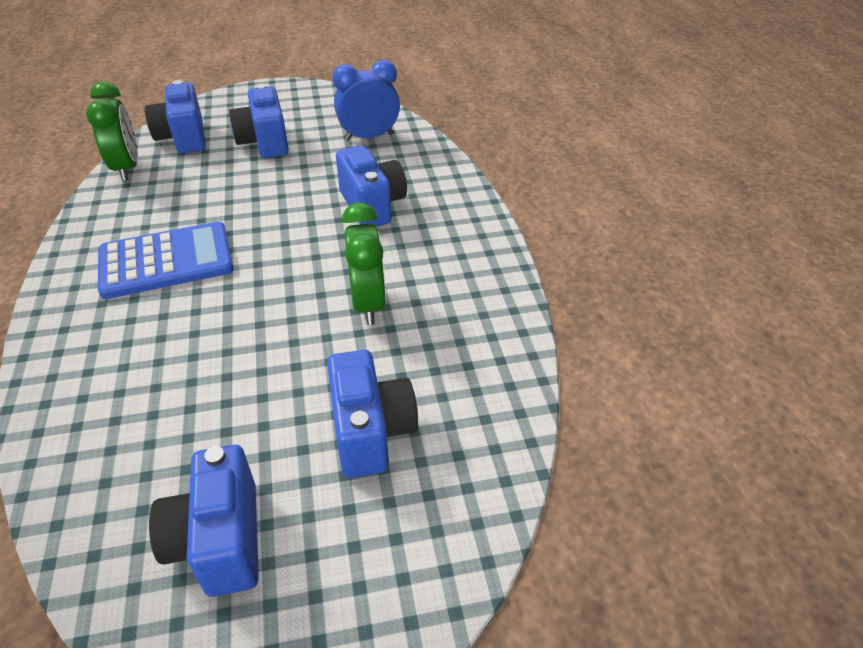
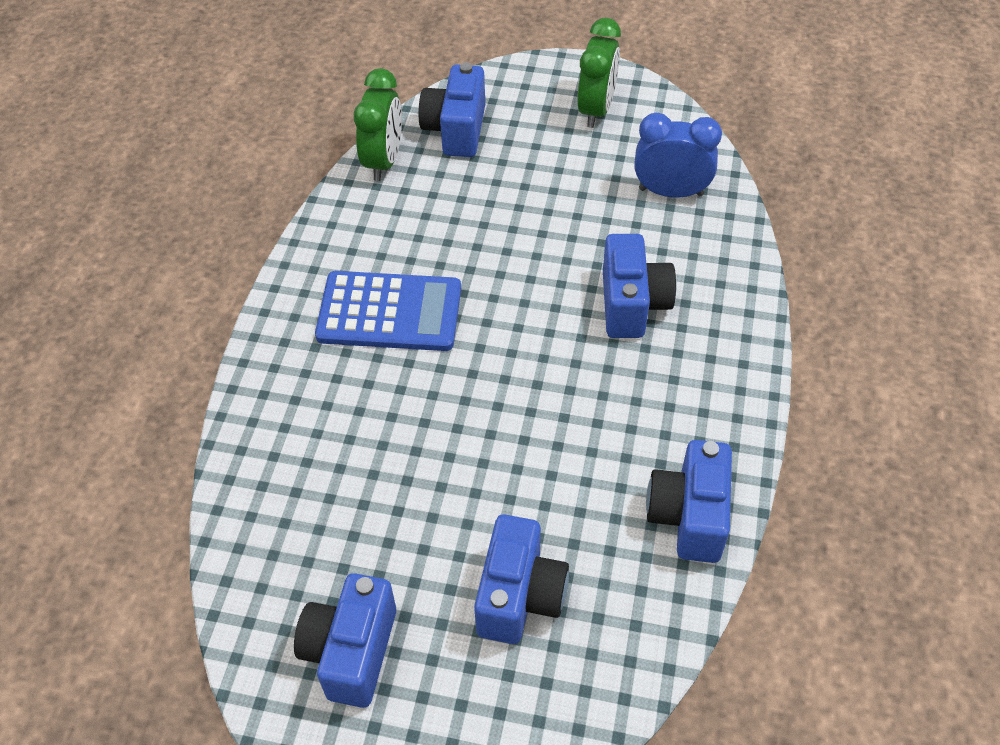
camera: 25 degrees right, 10 degrees up
blue camera [229,84,289,158] -> blue camera moved to [646,440,732,563]
green clock [342,202,386,325] -> green clock moved to [577,18,621,128]

